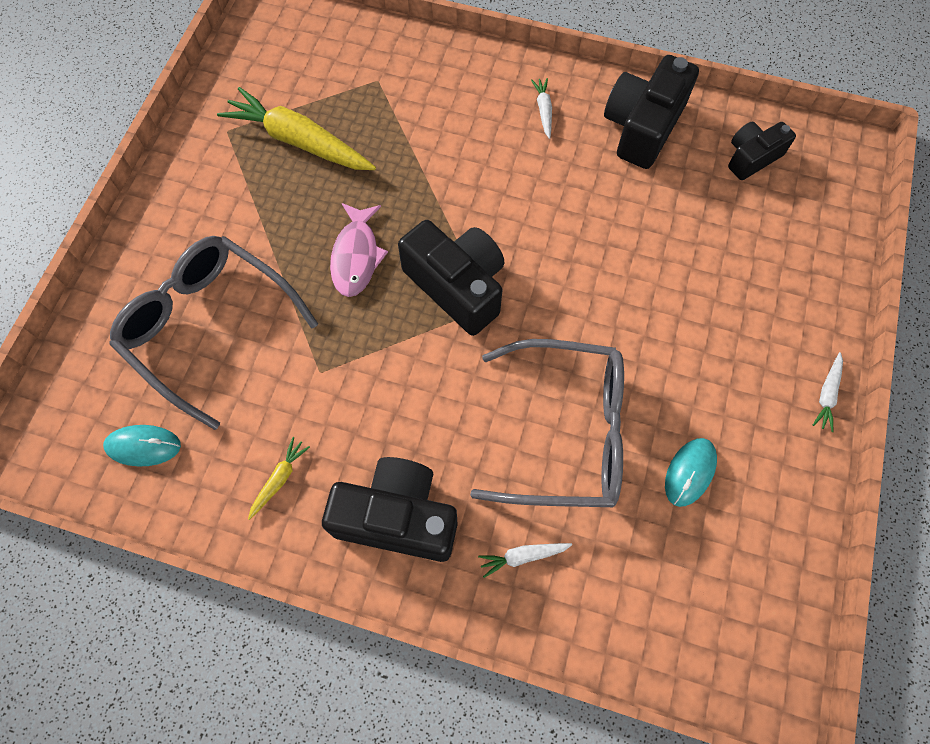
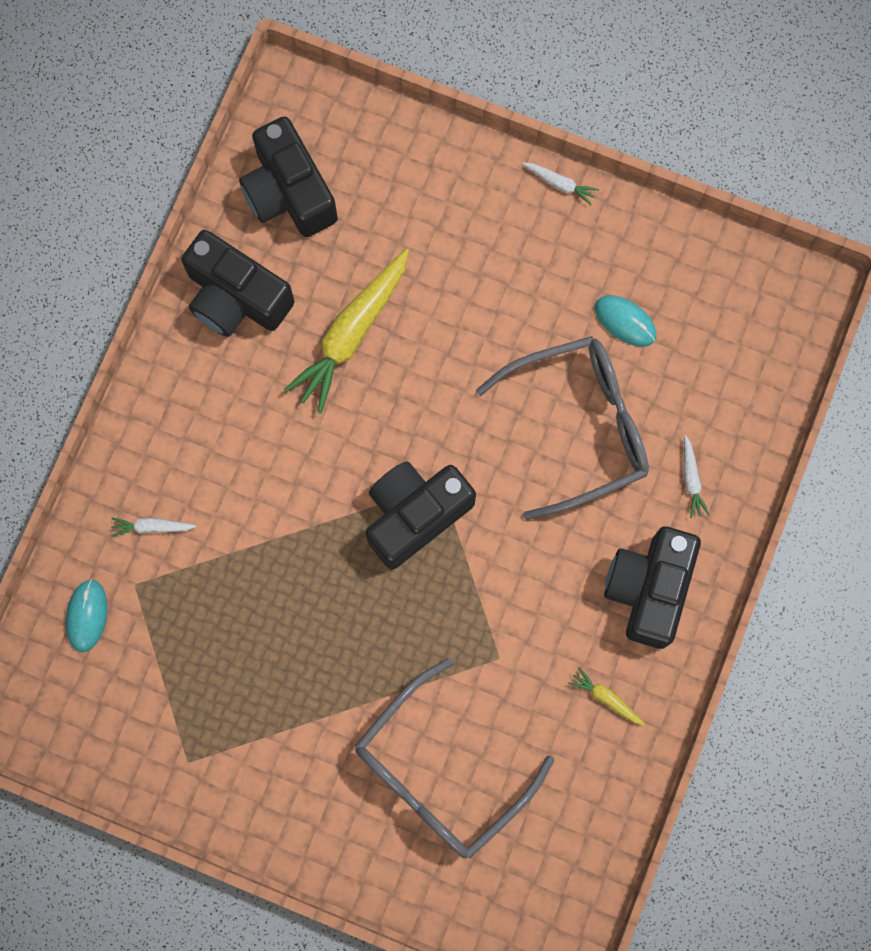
camera: 85 degrees left, 10 degrees up
turquoise mouse [103,425,181,467] -> turquoise mouse moved to [66,579,108,652]
yellow carrot [217,87,376,170] -> yellow carrot moved to [284,249,409,414]
pink fish [330,203,388,297] -> none
grey glasses [470,339,624,507] -> grey glasses turned 60 degrees clockwise [476,336,649,520]
white carrot [531,78,552,139] -> white carrot moved to [111,517,196,537]
black camera [728,122,796,180] -> black camera [239,116,338,237], size x1.68

